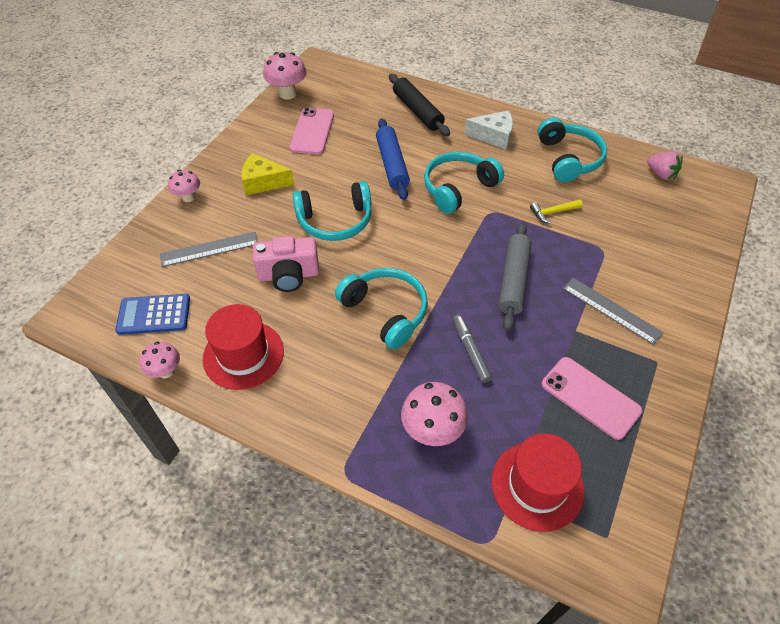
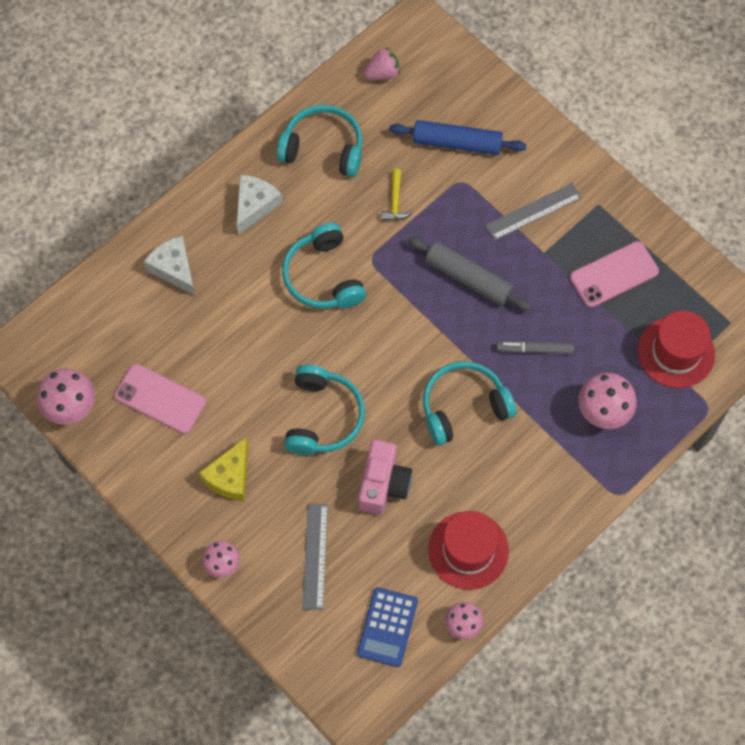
camera: 70 degrees left, 15 degrees up
blue rolling pin [376,119,410,200] -> blue rolling pin moved to [389,120,526,155]
black rolling pin [389,74,450,136] -> white cheese [144,236,195,295]

